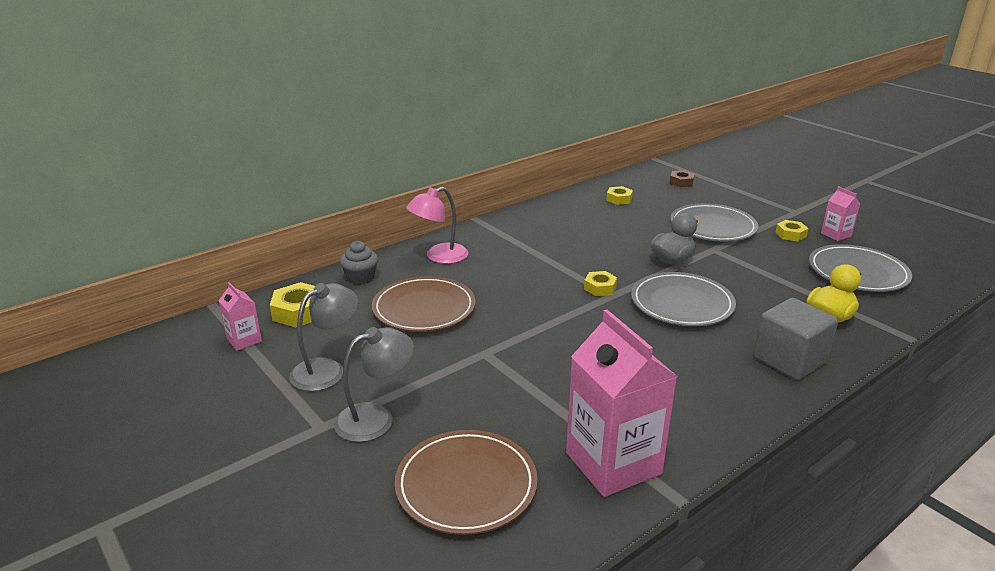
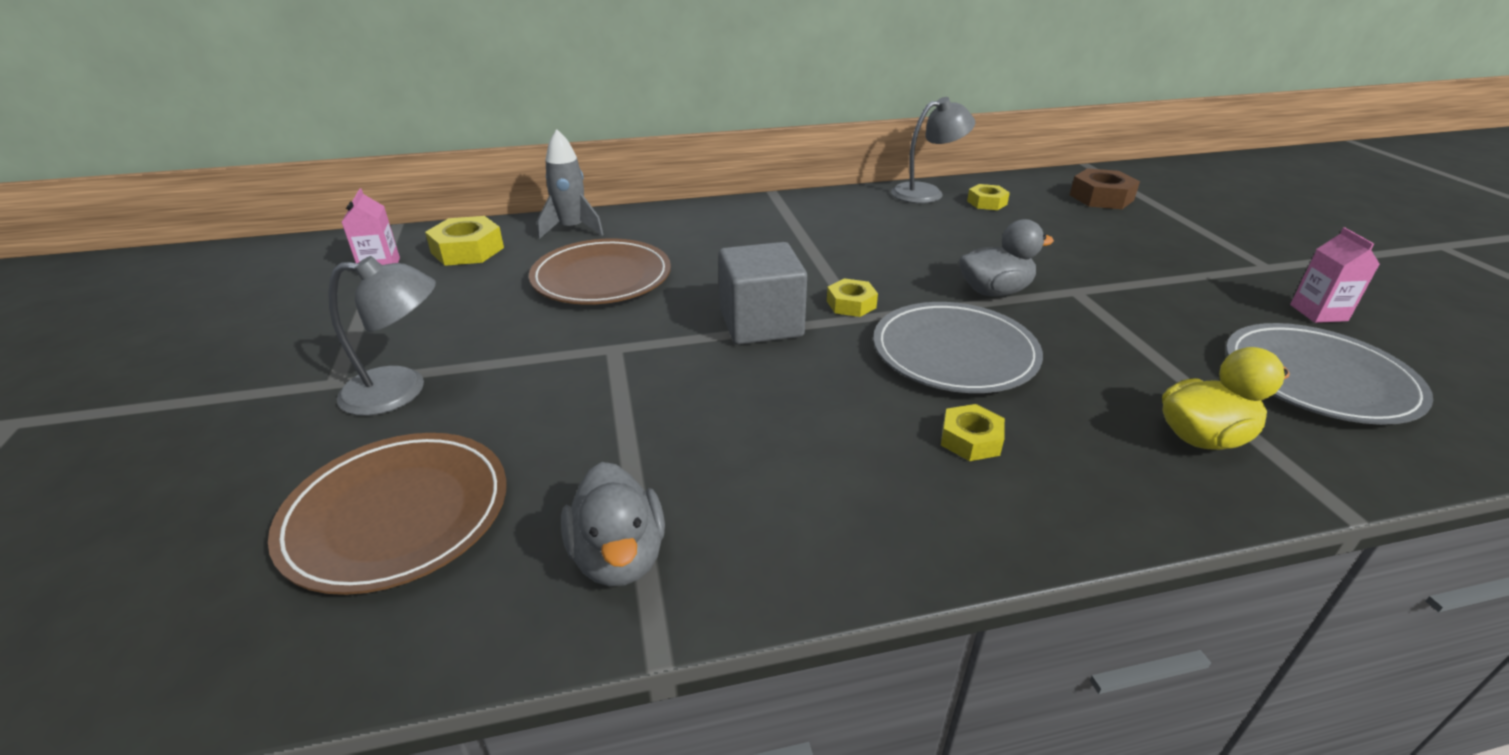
camera: 25 degrees right, 5 degrees up
grey lamp [289,283,358,391] -> grey lamp moved to [891,97,975,203]
grey cupcake [340,241,378,284] -> grey rocket [537,129,604,239]
pink lamp [406,187,468,264] -> none
pink carton [566,309,678,497] -> grey duck [561,462,665,586]
brown nut [669,170,695,187] -> brown nut [1070,168,1140,209], size x1.59
grey plate [671,203,758,241] -> none
grey cube [753,298,838,380] -> grey cube moved to [718,242,807,345]
yellow nut [775,220,809,241] -> yellow nut moved to [941,404,1005,461]

